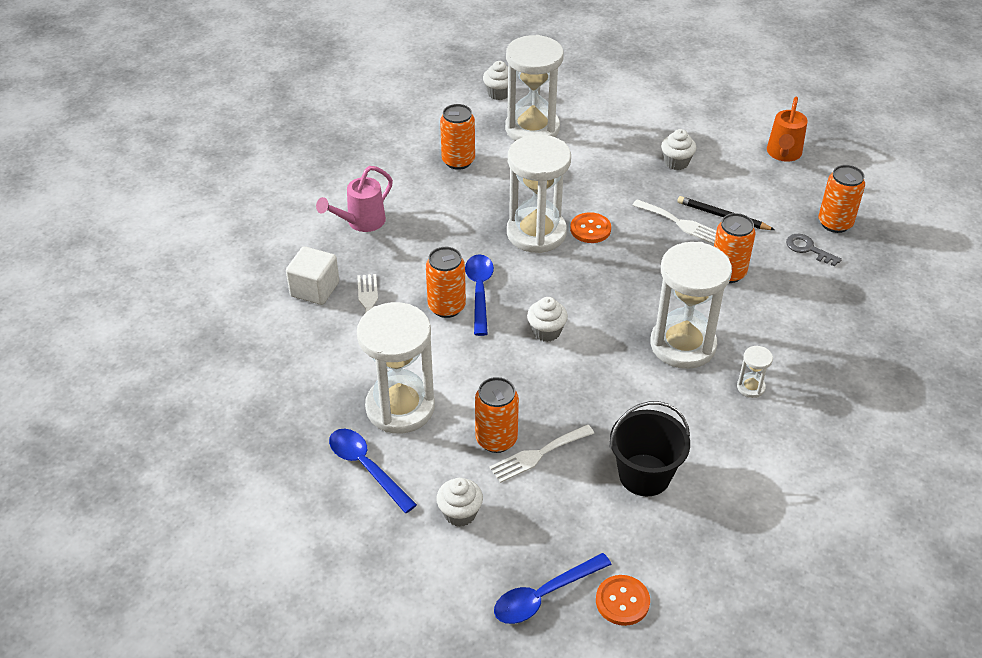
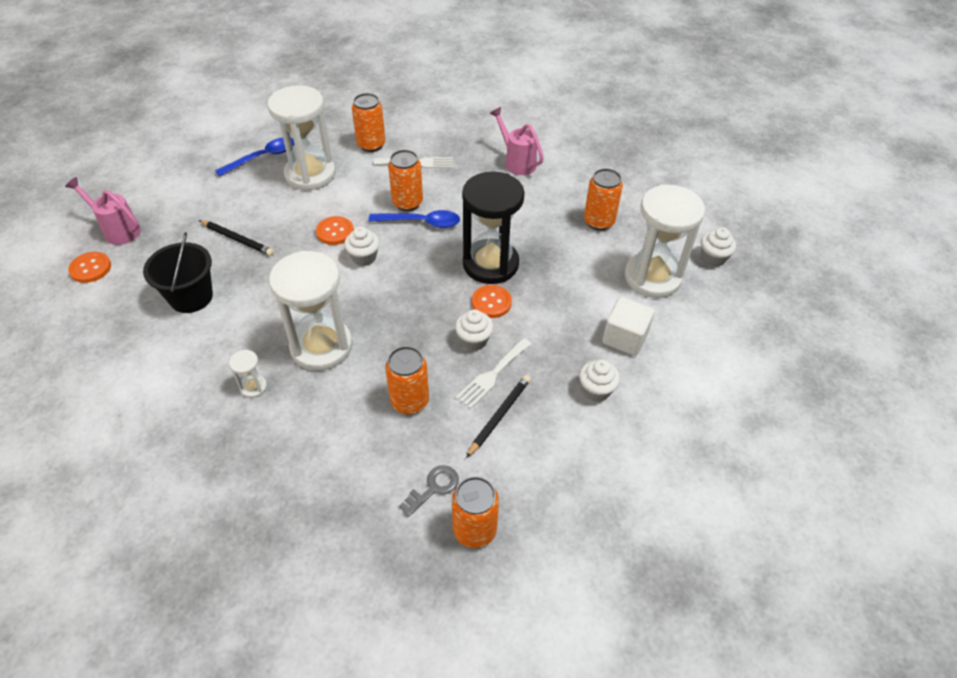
camera: 95 degrees right, 5 degrees up
white cube [286,246,339,305] -> white cube moved to [602,297,655,356]
white cupcake [436,478,483,527] -> white cupcake moved to [455,309,494,351]
orange can [475,377,519,453] -> orange can moved to [352,93,385,152]
white fork [489,425,594,483] -> black pencil [199,220,274,256]
blue spoon [494,553,612,624] -> pink watering can [65,177,141,245]
white hourglass [507,134,571,253] -> black hourglass [462,172,525,284]
orange watering can [767,97,807,162] -> none
none -> orange button [316,216,354,245]

